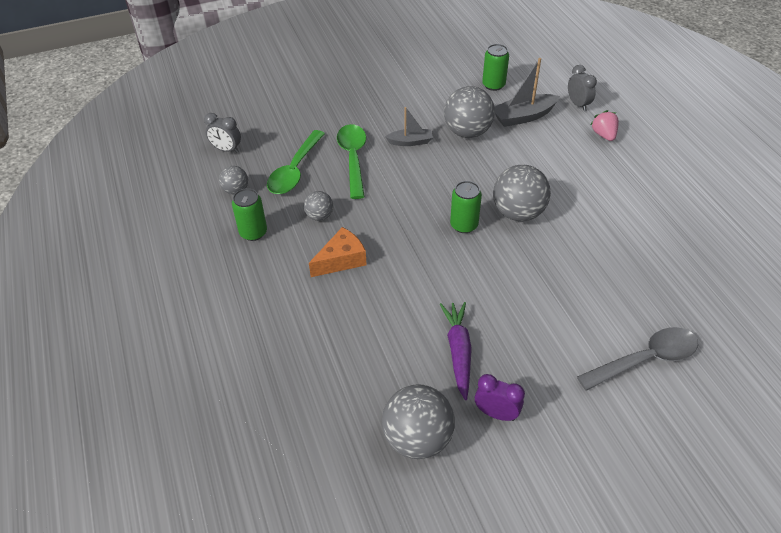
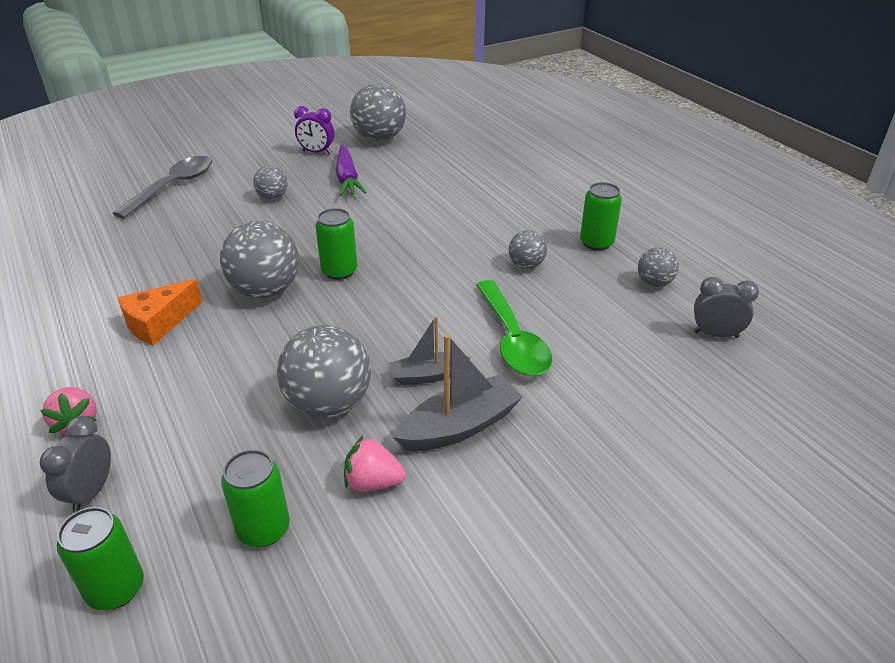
camera: 170 degrees right, 10 degrees down
green spoon [267,130,325,194] -> none
orange cheese [309,227,367,277] -> orange cheese moved to [118,279,203,345]
grey boat [495,58,560,127] -> grey boat moved to [393,334,523,451]
grey clock [568,65,597,111] -> grey clock turned 45 degrees clockwise [40,416,111,513]
grey spoon [577,327,698,391] -> grey spoon turned 150 degrees clockwise [113,156,212,219]
none -> green can [57,507,144,610]
none -> grey ball [253,165,288,200]
none -> pink strawberry [344,436,406,492]

